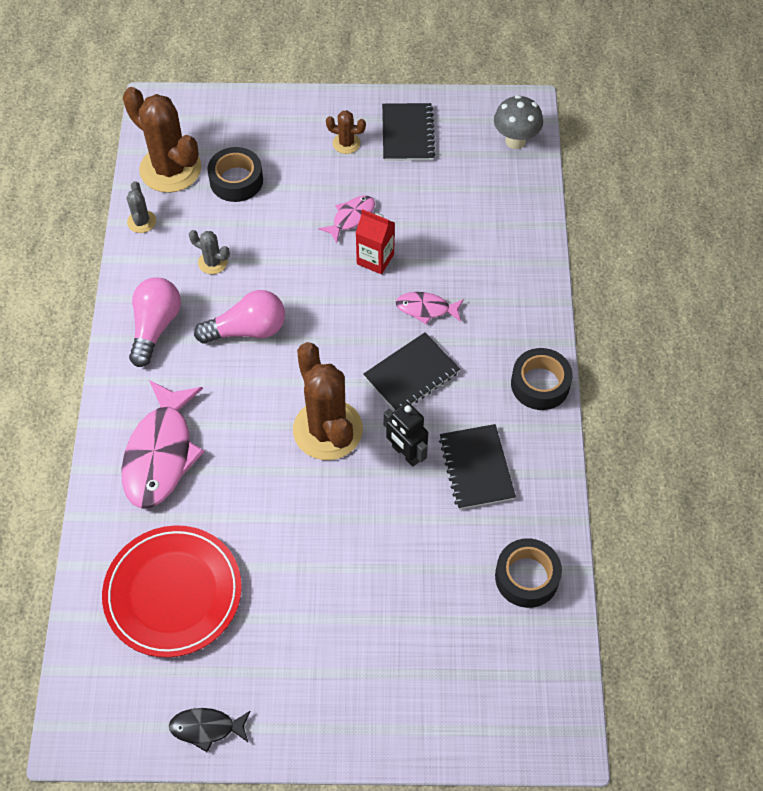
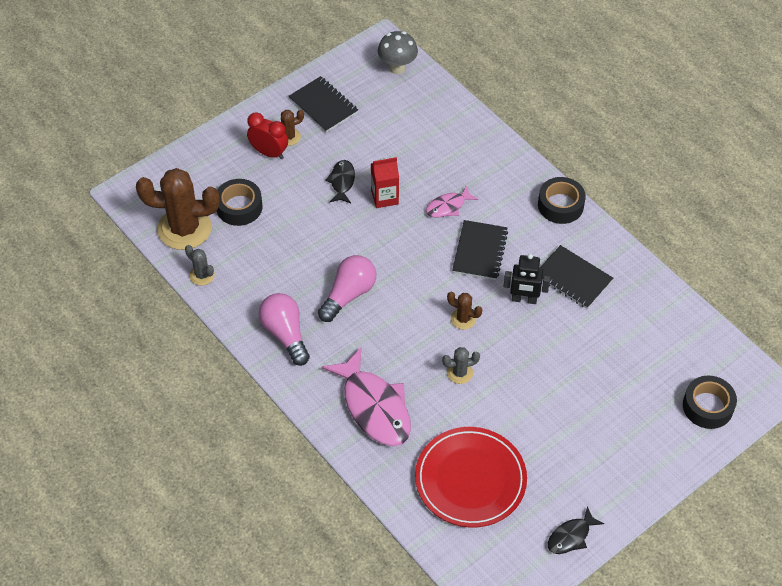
camera: 40 degrees left, 5 degrees down
grey cactus [189,230,230,274] -> grey cactus moved to [442,347,480,384]
brown cactus [293,342,363,460] -> brown cactus [447,292,482,330], size x0.46
pink fish [318,196,375,243] -> black fish [325,160,355,203]
black tape [495,538,562,608] -> black tape moved to [683,375,737,429]
none -> red clock [247,112,288,159]

